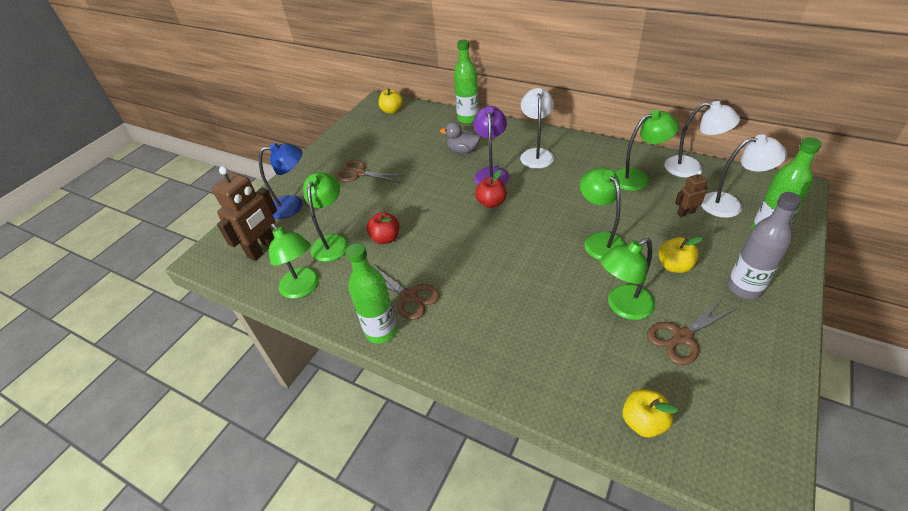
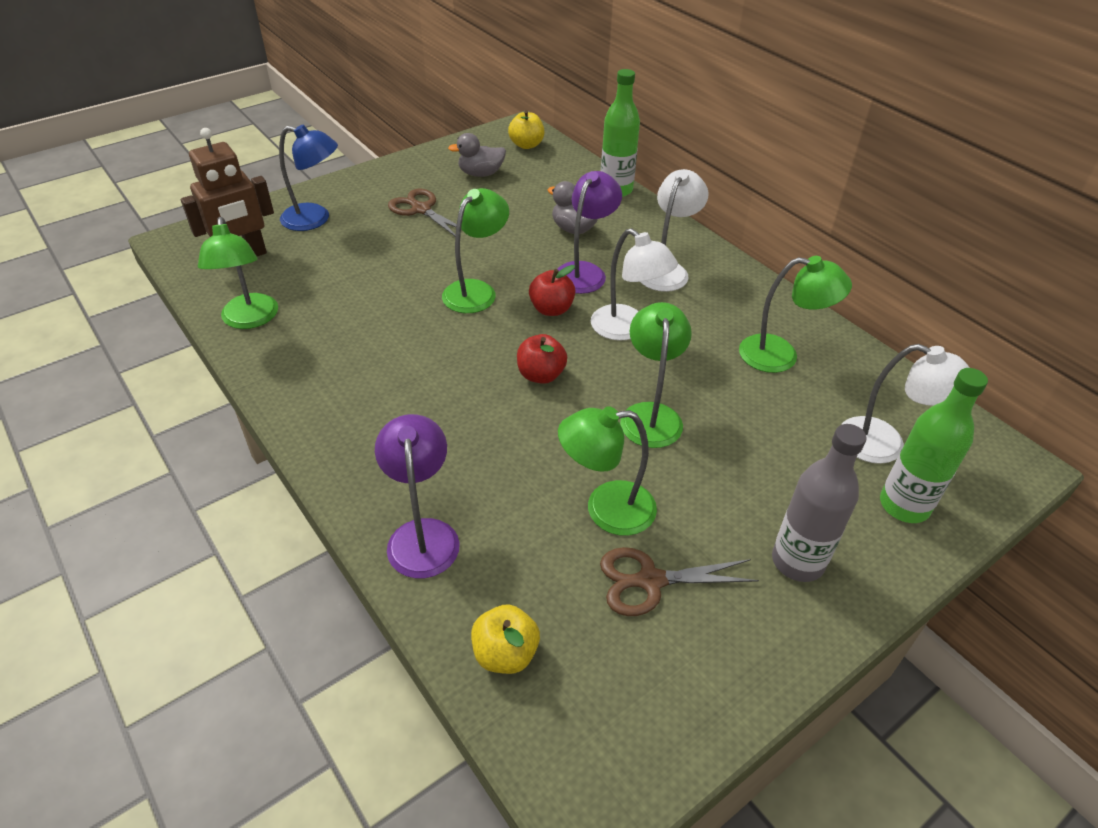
camera: 20 degrees right, 0 degrees up
green lamp [303,172,349,262] -> green lamp moved to [442,188,509,313]
green bottle [347,243,398,344] -> none
red apple [367,212,399,244] -> red apple moved to [517,334,567,384]
brown scissors [372,265,440,320] -> none
yellow apple [658,237,703,273] -> none
white lamp [664,101,740,178] -> white lamp moved to [591,228,678,341]
brown robot [675,170,707,217] -> none
none -> purple lamp [375,414,460,578]
none -> grey duck [448,133,506,177]

